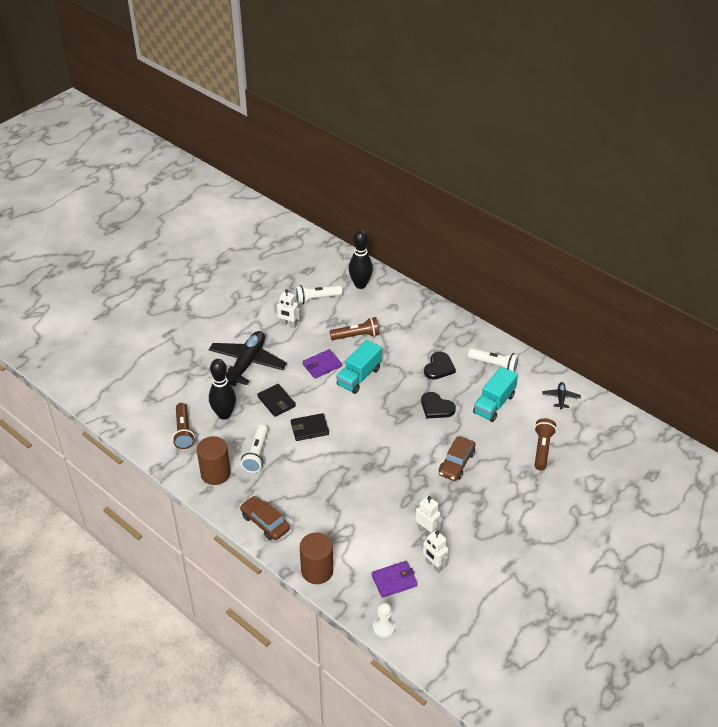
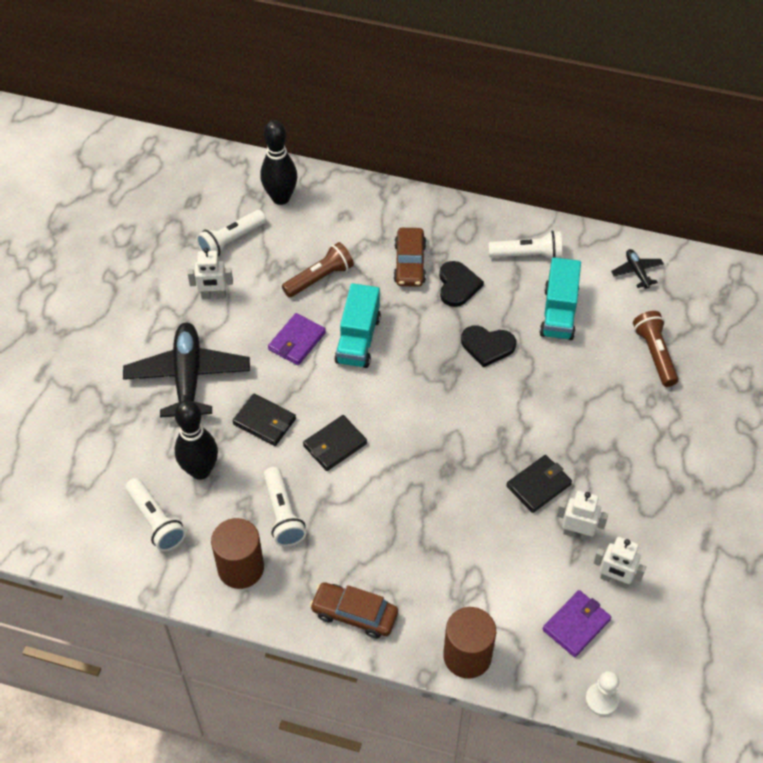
camera: 25 degrees left, 10 degrees up
brown flashlight [172,403,195,449] -> white flashlight [125,478,186,551]
brown car [439,436,475,481] -> brown car moved to [394,228,426,287]
none -> black wallet [506,455,572,513]

